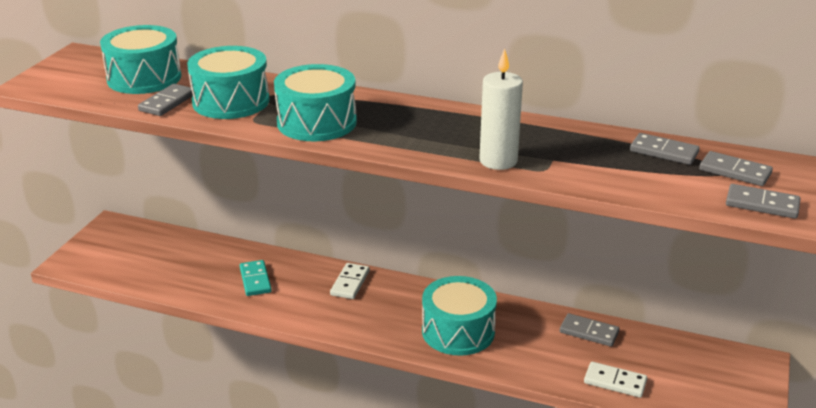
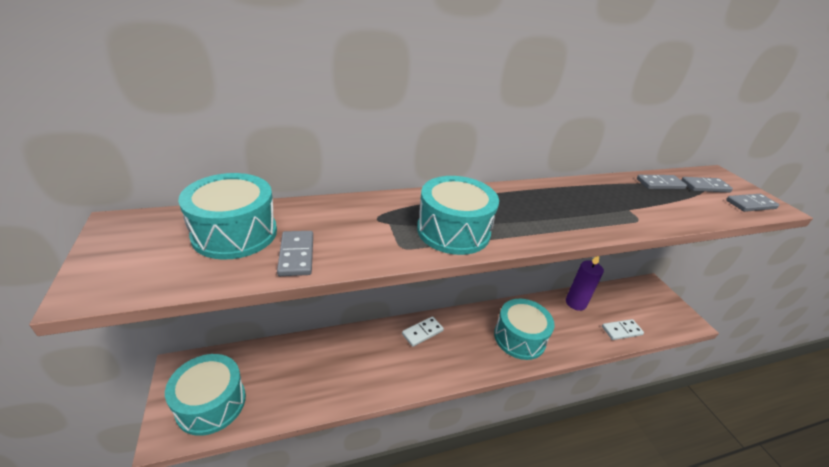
camera: 40 degrees left, 5 degrees up
turquoise drum [187,46,270,119] -> turquoise drum moved to [165,354,246,436]
turquoise domino [240,260,272,296] -> none
white domino [330,263,370,299] -> white domino turned 75 degrees clockwise [402,316,444,347]
white candle [479,48,523,170] -> none
grey domino [560,313,619,347] -> purple candle [566,256,604,311]

